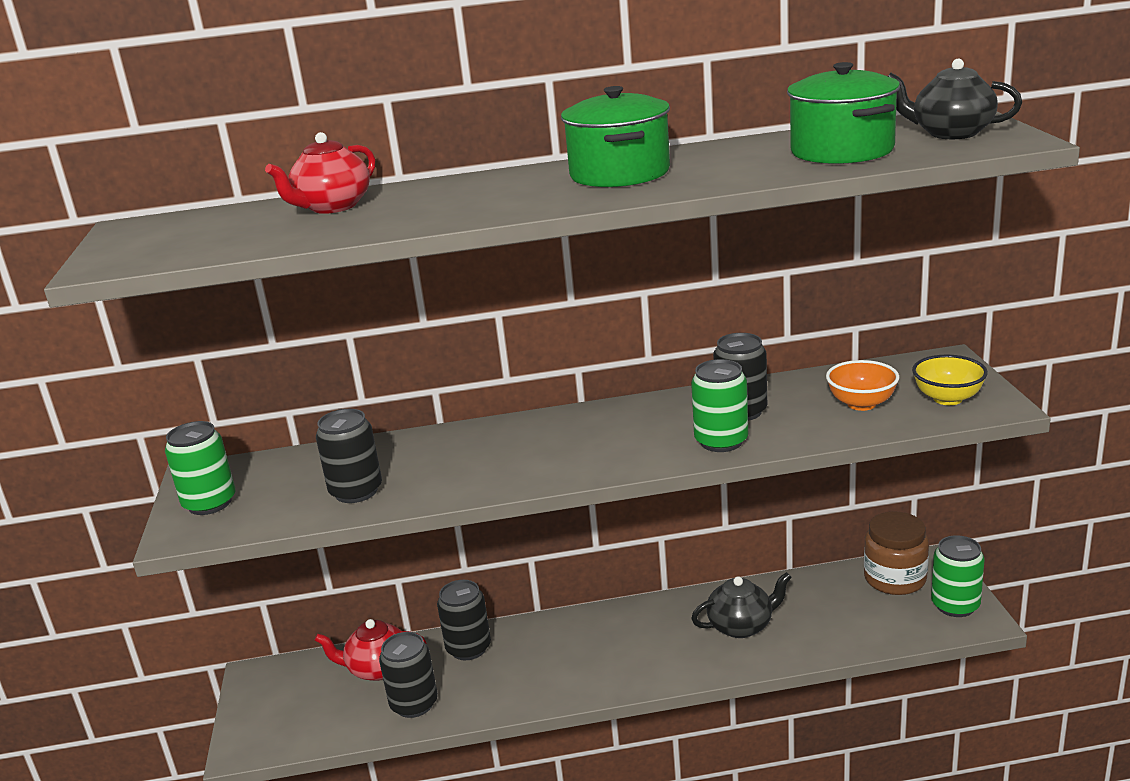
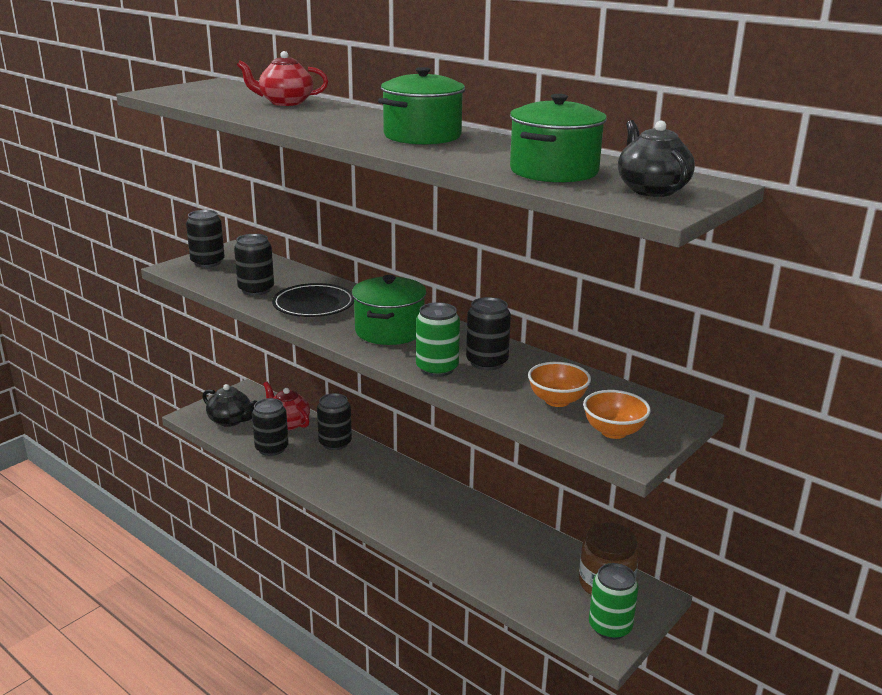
camera: 45 degrees right, 0 degrees up
green can [165,421,235,515] -> black can [186,210,225,267]
black teapot [691,572,792,638] -> black teapot moved to [202,384,257,427]
yellow bowl [912,355,988,405] -> orange bowl [583,390,651,439]
none -> black plate [272,283,354,317]
none -> green pot [352,275,427,345]

